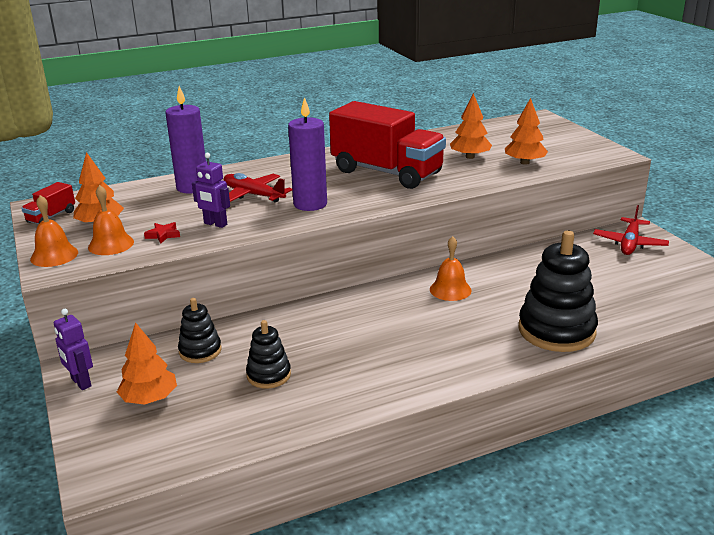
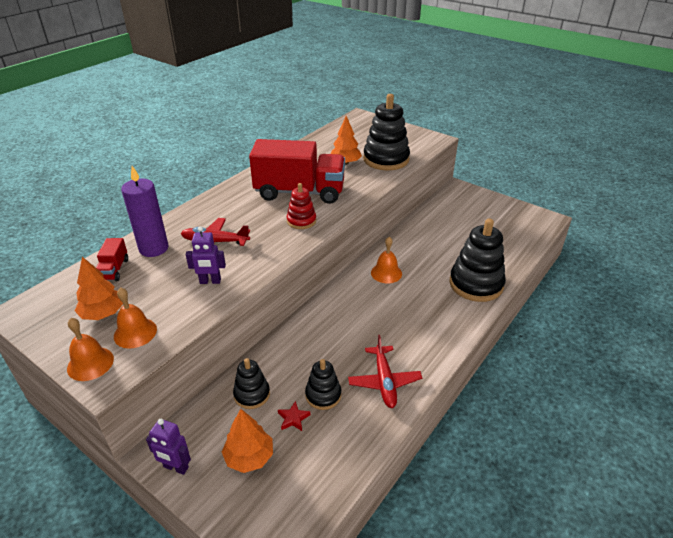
camera: 30 degrees left, 10 degrees up
red truck [21,182,75,224] -> red truck moved to [96,238,128,281]
red star [144,222,180,244] -> red star moved to [278,401,310,431]
purple candle [288,97,327,211] -> none
orange tree [505,98,548,165] -> black stacking toy [363,94,410,170]
red plane [593,205,669,255] -> red plane moved to [348,335,422,408]
none -> red stacking toy [287,183,316,229]

